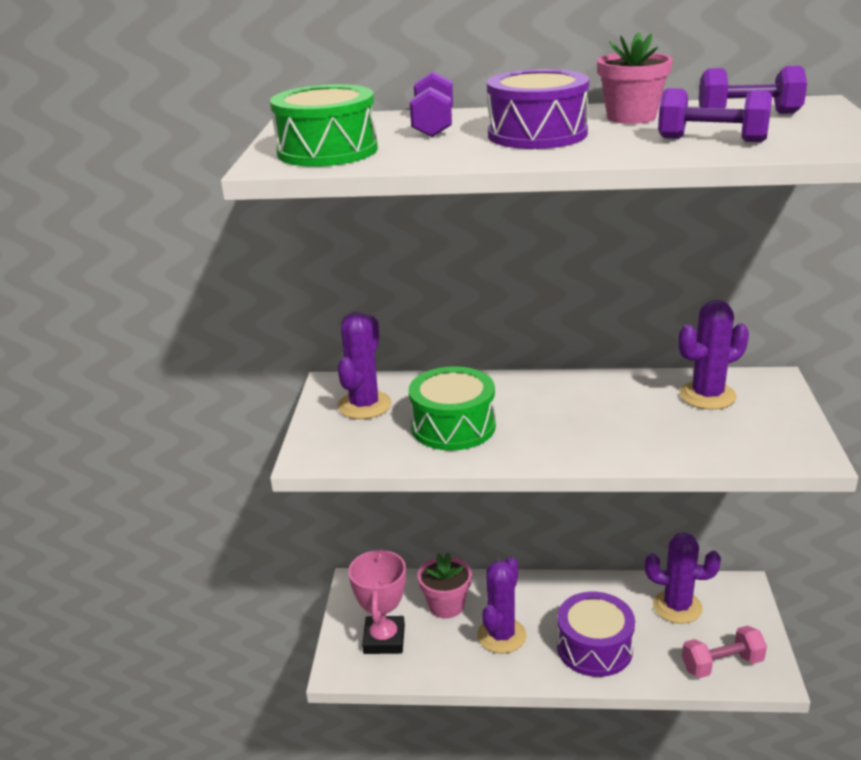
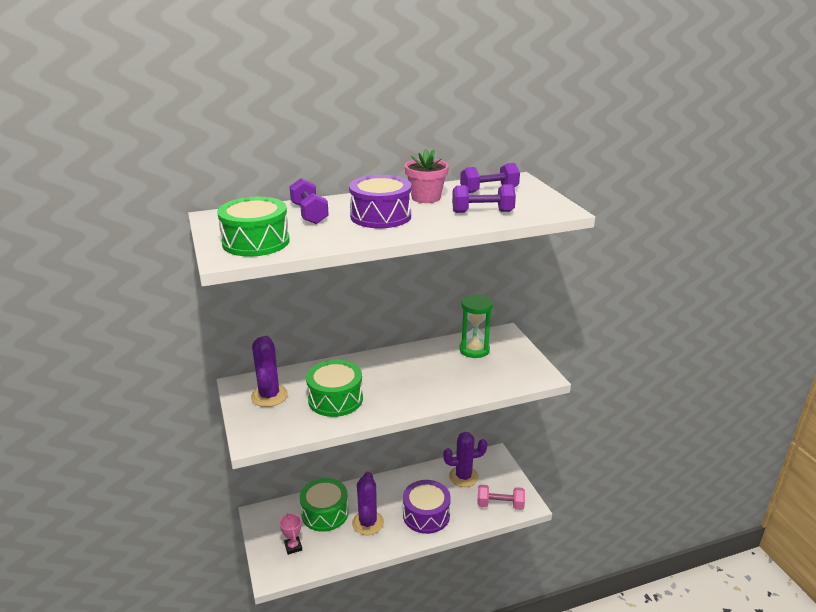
camera: 25 degrees left, 0 degrees up
pink trophy [348,549,406,654] -> pink trophy [280,513,302,555], size x0.57
pink flower pot [418,552,472,618] -> green drum [300,478,349,532]
purple cactus [679,300,749,410] -> green hourglass [459,294,493,358]
pink dumbbell [682,626,767,678] -> pink dumbbell turned 45 degrees clockwise [477,485,525,510]

